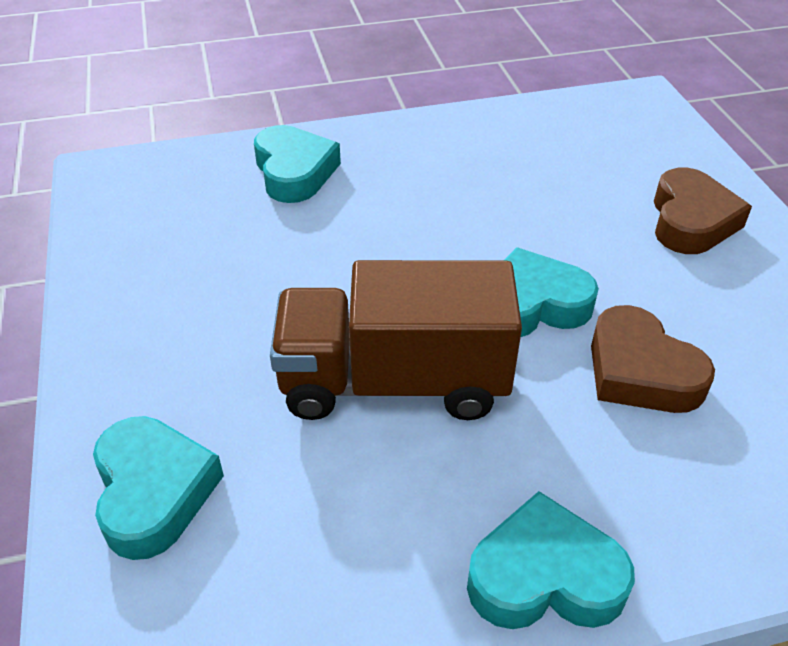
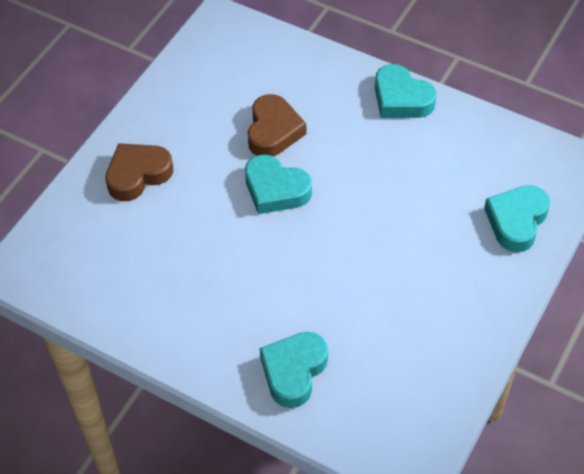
camera: 135 degrees left, 10 degrees up
brown truck [270,260,522,420] -> none

